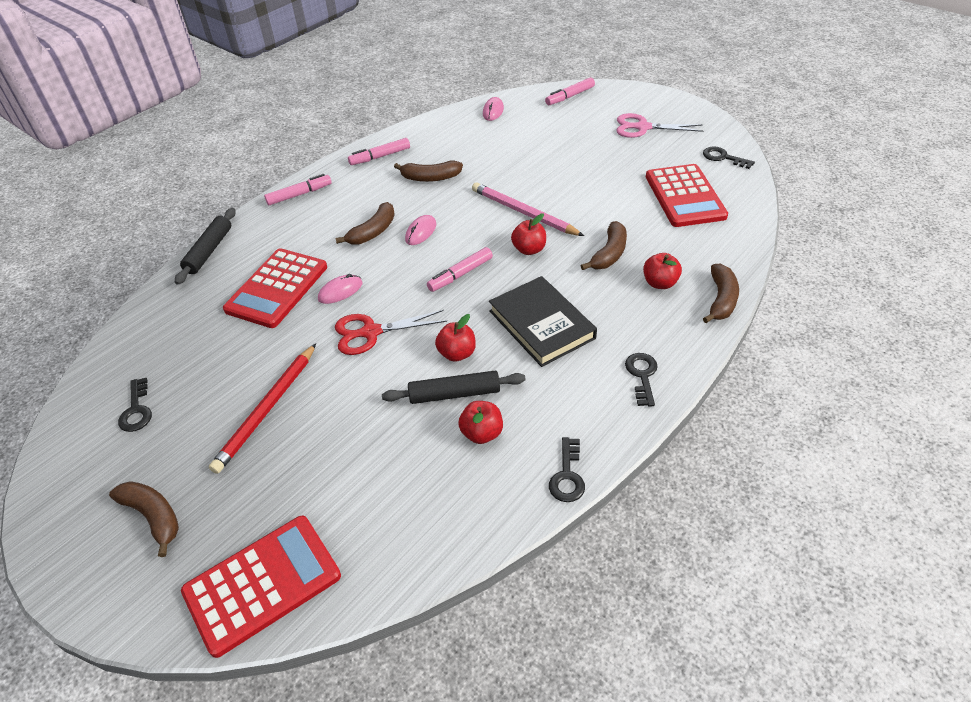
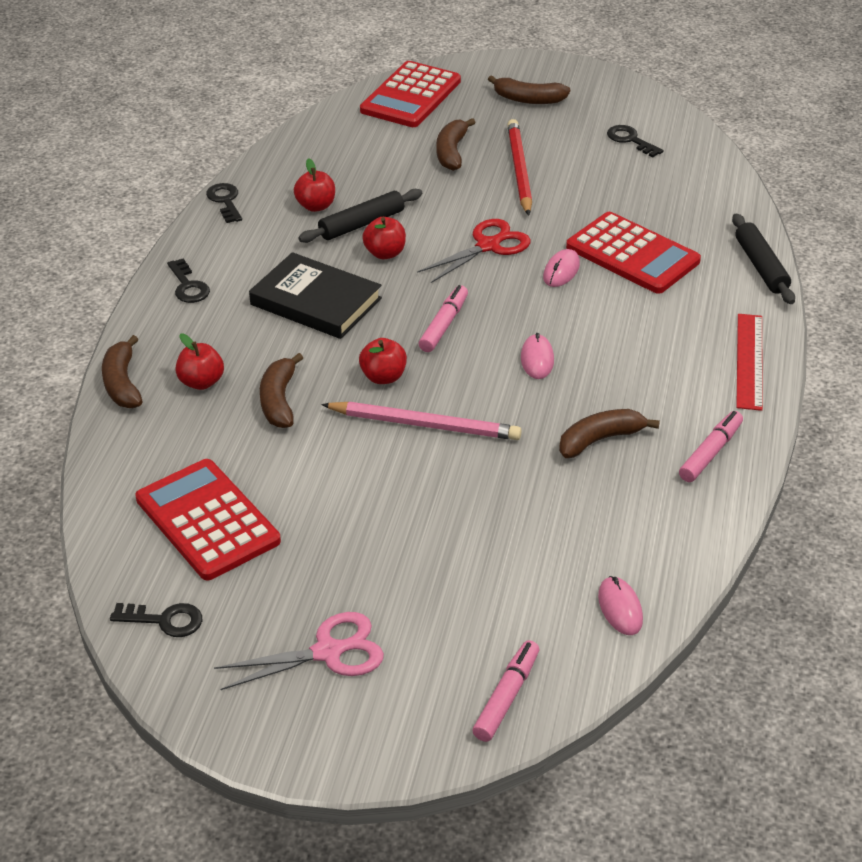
camera: 150 degrees right, 5 degrees down
red calculator [223,248,327,328] -> red calculator turned 135 degrees clockwise [566,212,701,294]
pink marker [264,174,332,205] -> red ruler [736,314,763,411]
brown banana [336,202,395,245] -> brown banana moved to [436,118,476,171]

